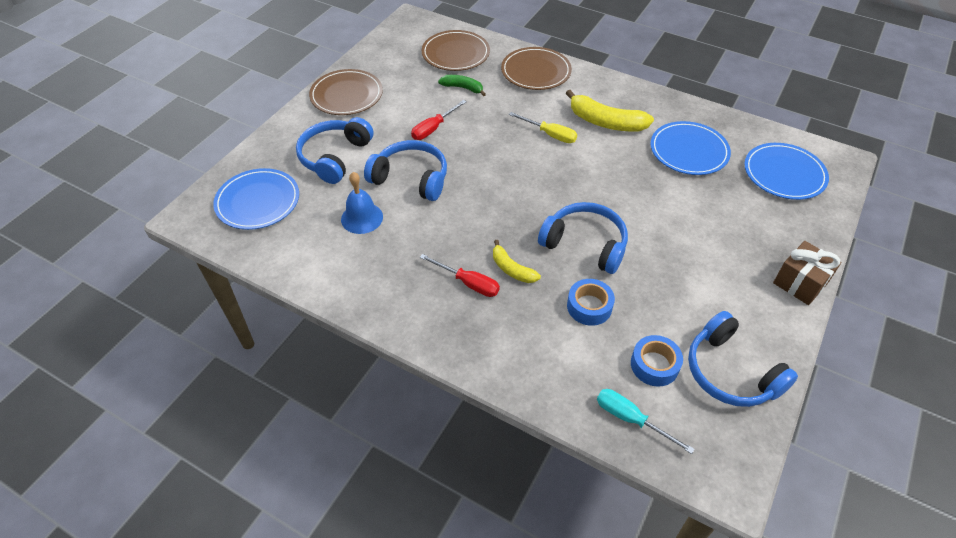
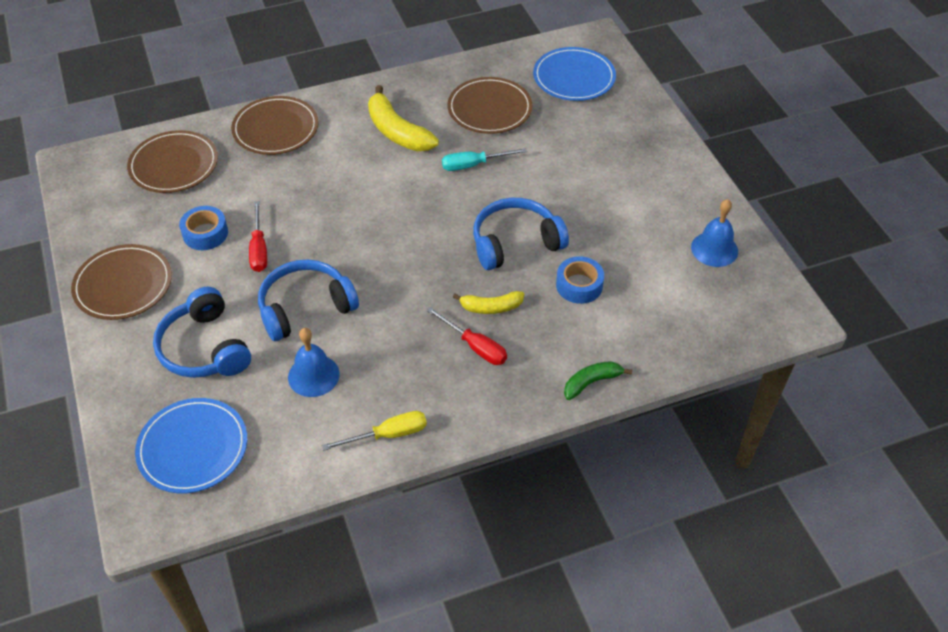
camera: 50 degrees left, 0 degrees up
red screwdriver [420,254,500,297] -> red screwdriver turned 60 degrees clockwise [427,307,507,365]
green banana [438,75,486,96] -> green banana moved to [564,361,632,400]
yellow screwdriver [509,112,577,143] -> yellow screwdriver moved to [322,411,427,451]
yellow banana [566,90,654,132] -> yellow banana turned 75 degrees clockwise [368,85,439,151]
turquoise screwdriver [597,389,695,454] -> turquoise screwdriver moved to [442,148,527,171]
blue tape [631,335,683,387] -> blue tape moved to [179,206,228,250]
blue plate [650,121,731,175] -> brown plate [448,77,532,134]
blue headphones [688,311,798,407] -> blue bell [691,199,738,267]
brown gift [773,241,842,305] -> none

